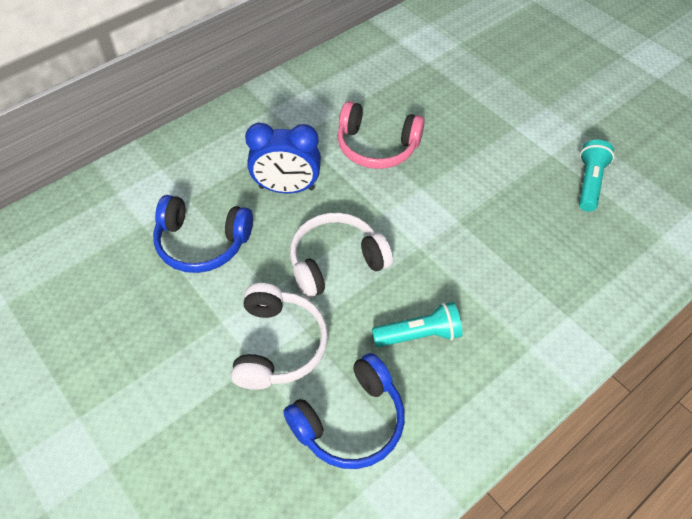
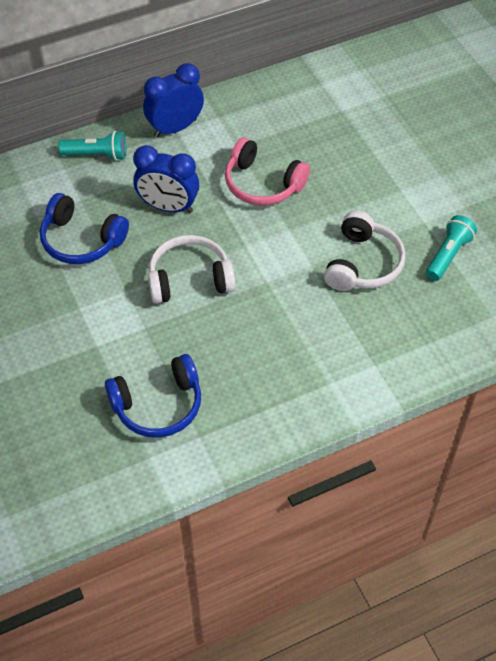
camera: 15 degrees right, 0 degrees up
white headphones [231,283,328,390] -> white headphones moved to [324,211,406,291]
turquoise flashlight [372,302,462,347] -> turquoise flashlight moved to [58,131,127,161]
none -> blue clock [143,63,204,138]

